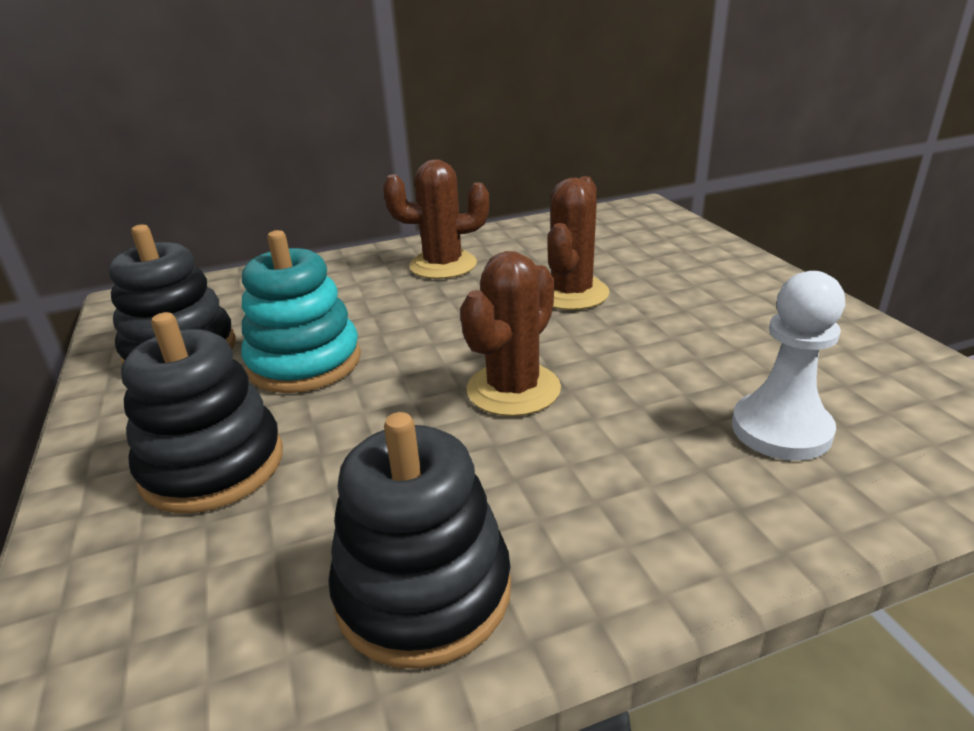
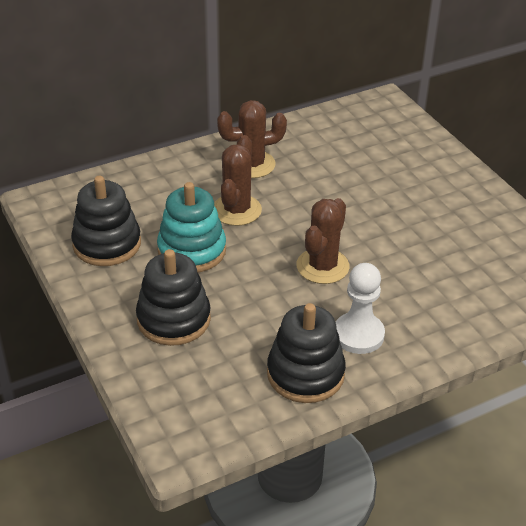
camera: 10 degrees left, 10 degrees up
brown cactus [547,176,610,310] -> brown cactus moved to [214,135,262,226]
white pawn [732,271,845,461] -> white pawn moved to [336,263,385,354]

